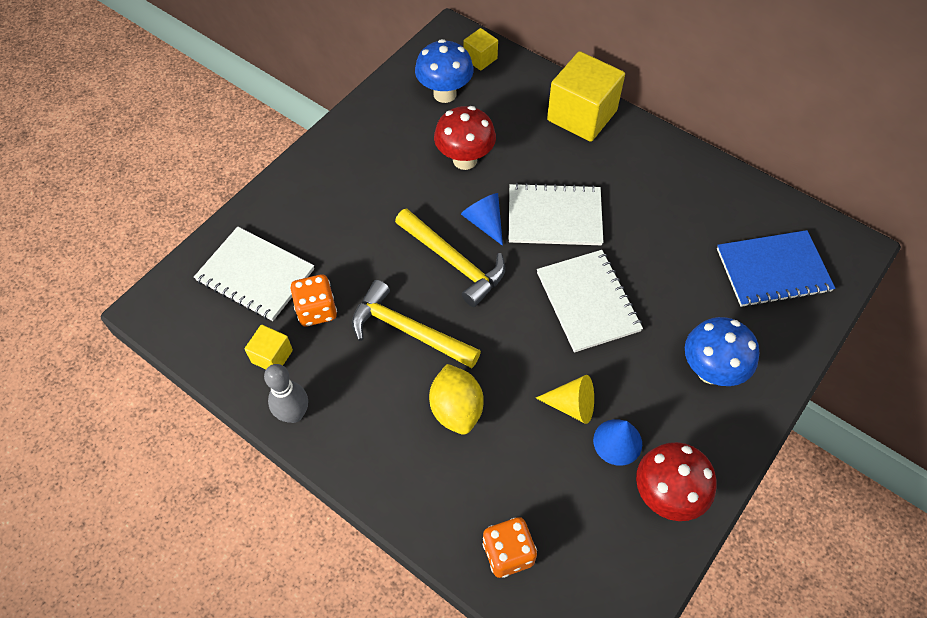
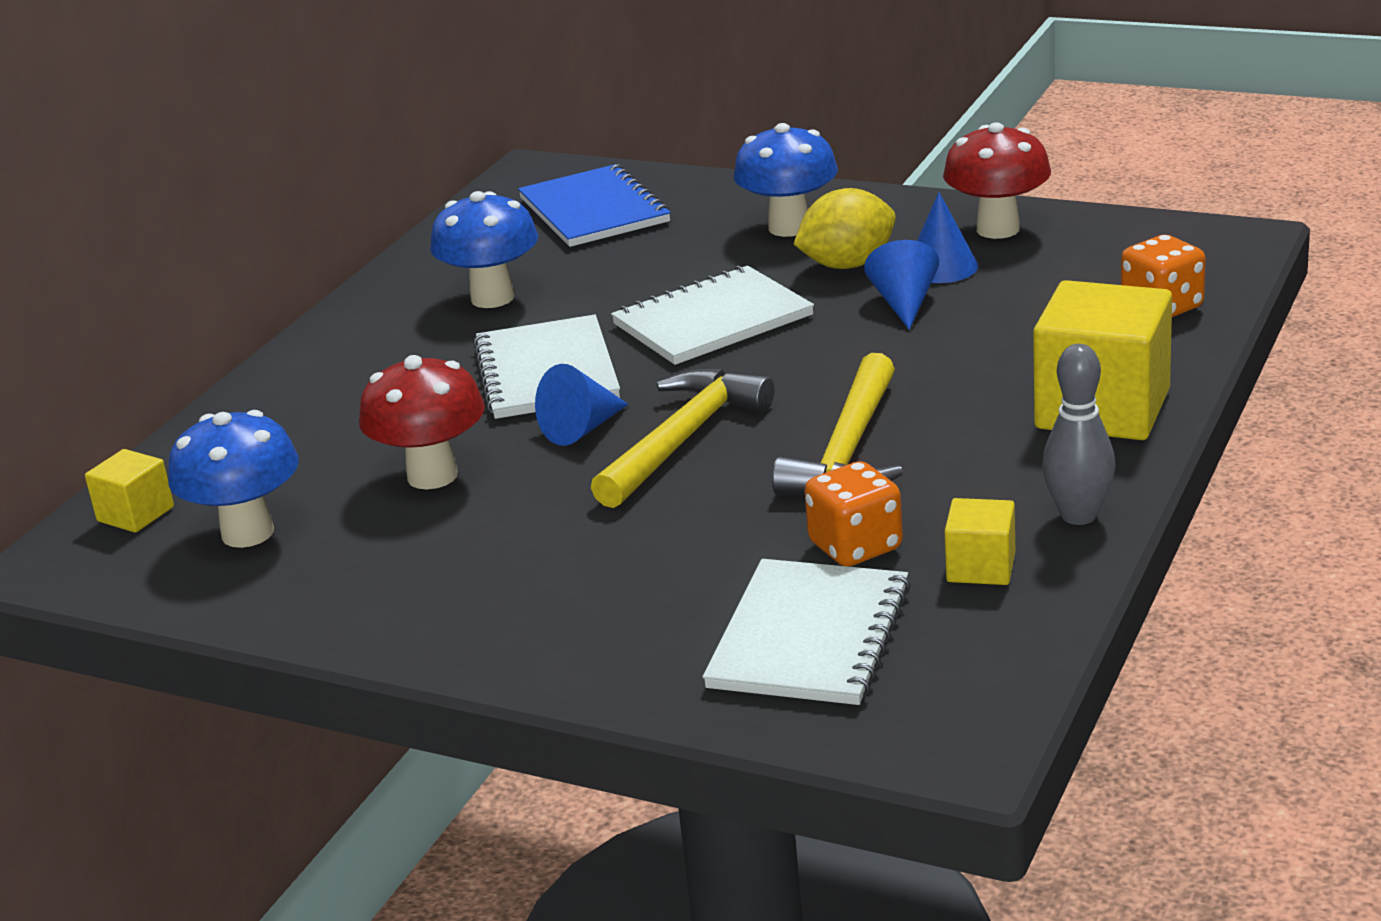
camera: 100 degrees left, 30 degrees down
yellow lemon [429,364,484,435] -> yellow lemon moved to [794,188,896,269]
yellow cone [536,375,594,424] -> blue cone [864,240,939,330]
yellow cube [547,51,625,142] -> yellow cube moved to [1033,280,1172,440]
none -> blue mushroom [430,191,538,308]

